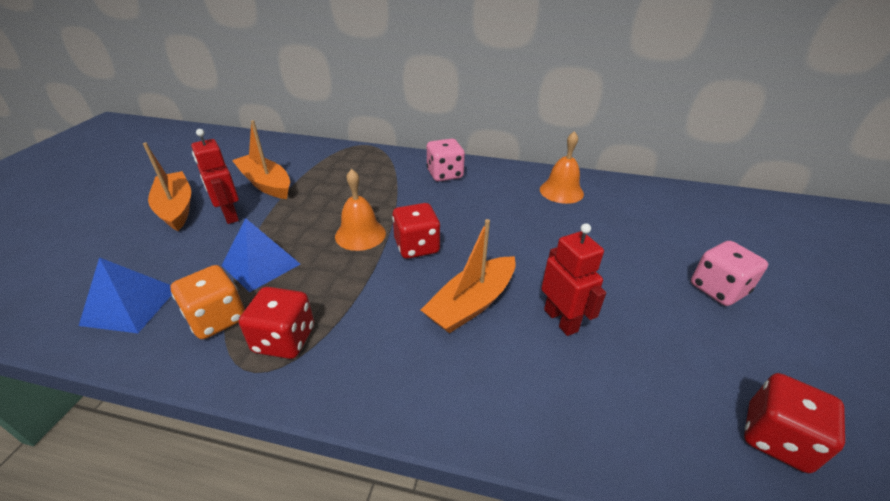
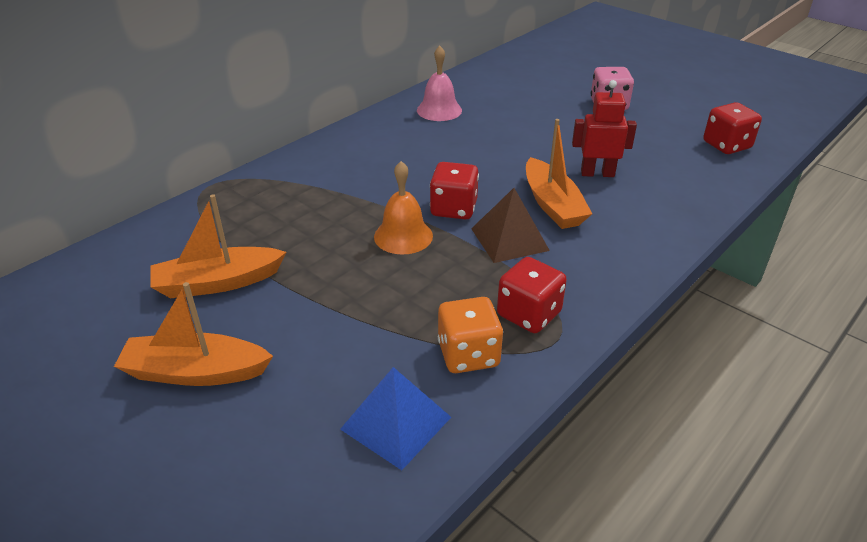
camera: 60 degrees left, 0 degrees up
red robot [191,129,239,224] -> none
blue pyramid [222,218,300,293] -> none
pink dice [427,139,465,182] -> none
orange bell [540,131,584,204] -> pink bell [417,46,462,121]
none -> brown pyramid [471,188,550,263]

